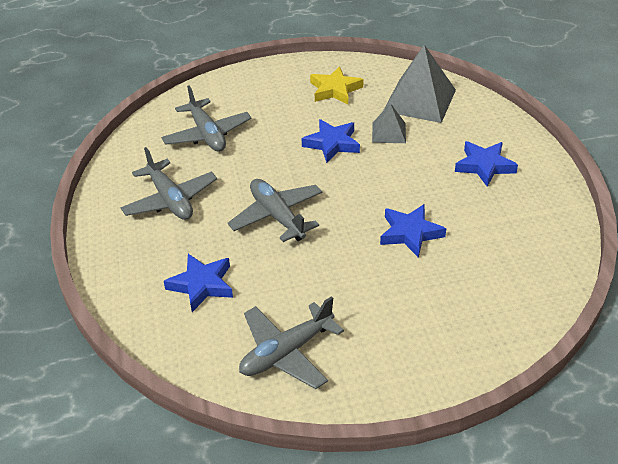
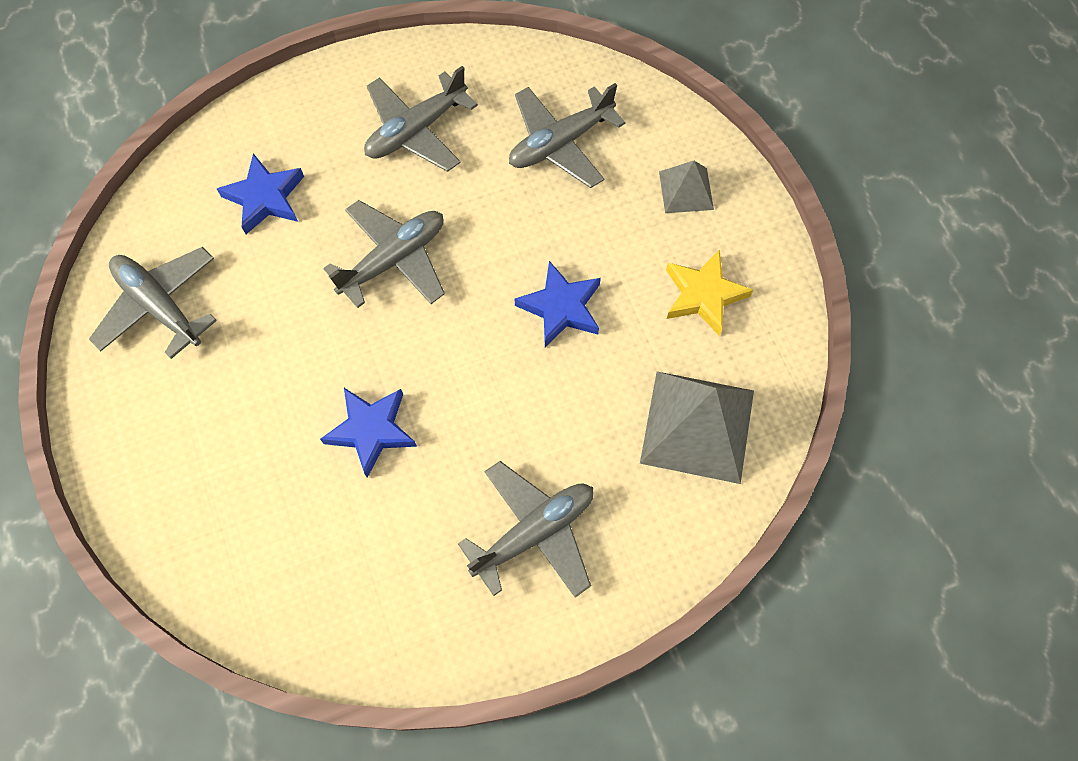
camera: 80 degrees right, 25 degrees up
grey pyramid [372,103,406,143] -> grey pyramid moved to [659,161,714,213]
blue star [455,141,518,187] -> grey plane [458,461,593,598]

